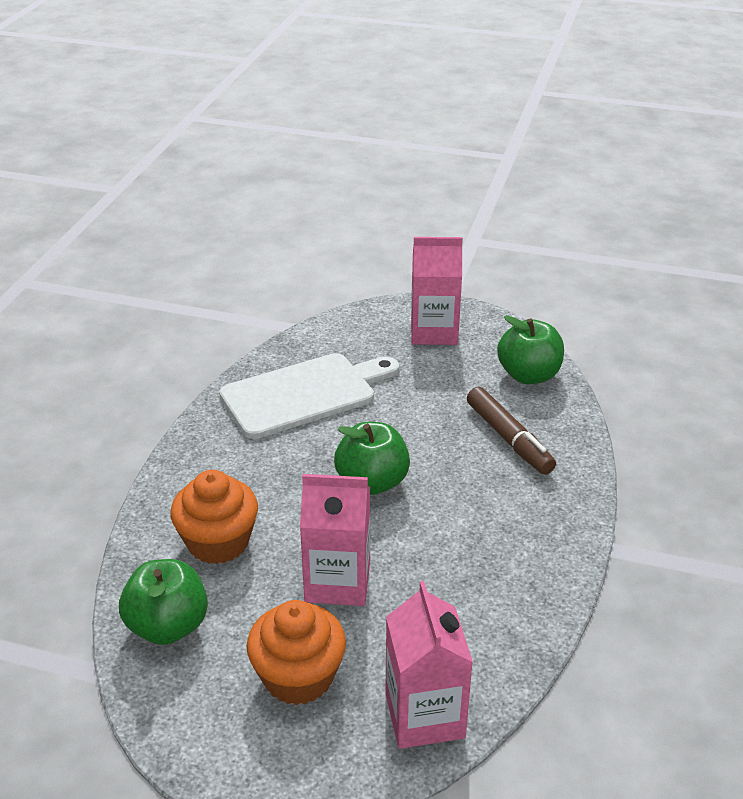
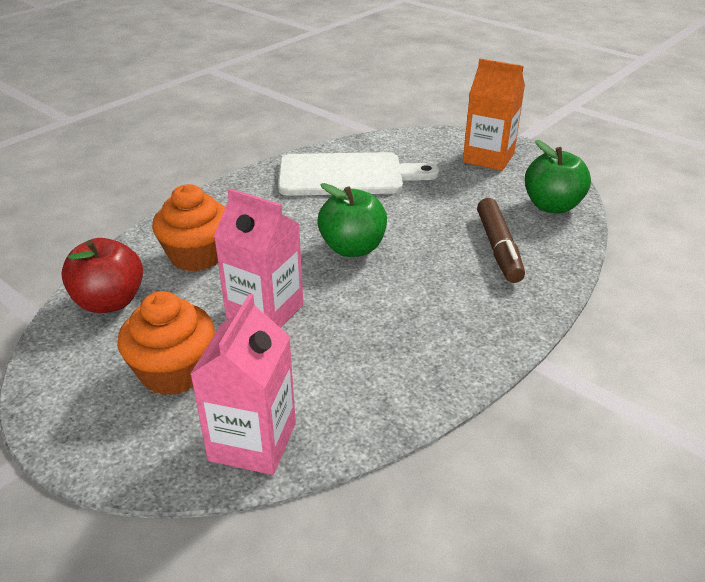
camera: 25 degrees right, 0 degrees up
green apple [119,559,208,645] -> red apple [61,238,143,313]
pink carton [411,237,463,345] -> orange carton [463,59,525,171]

